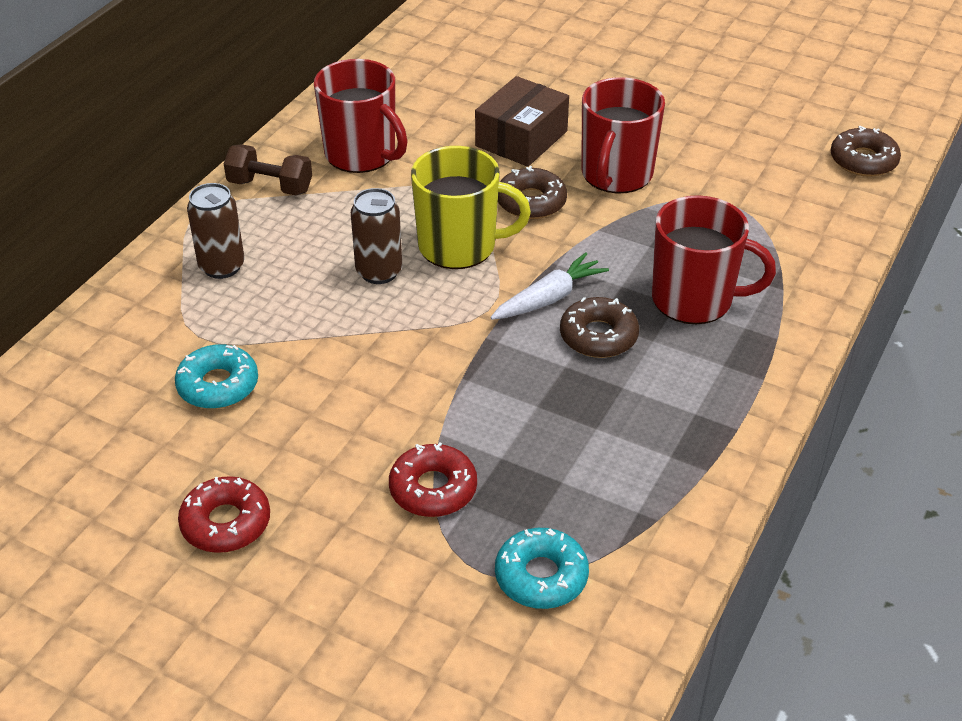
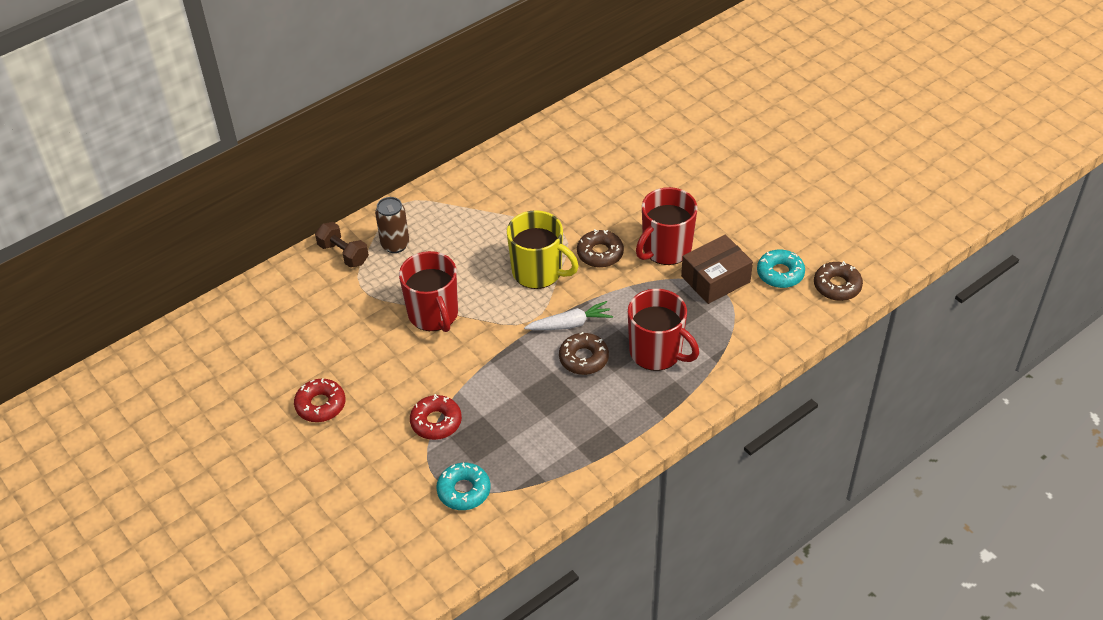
camera: 25 degrees right, 5 degrees up
turquoise donut [175,344,258,409] -> turquoise donut moved to [757,249,805,288]
brown dumbbell [224,144,312,195] -> brown dumbbell moved to [315,222,369,268]
red mug [314,59,408,173] -> red mug moved to [399,251,458,332]
brown can [351,188,402,284] -> none
brown box [475,76,569,167] -> brown box moved to [681,234,753,304]

